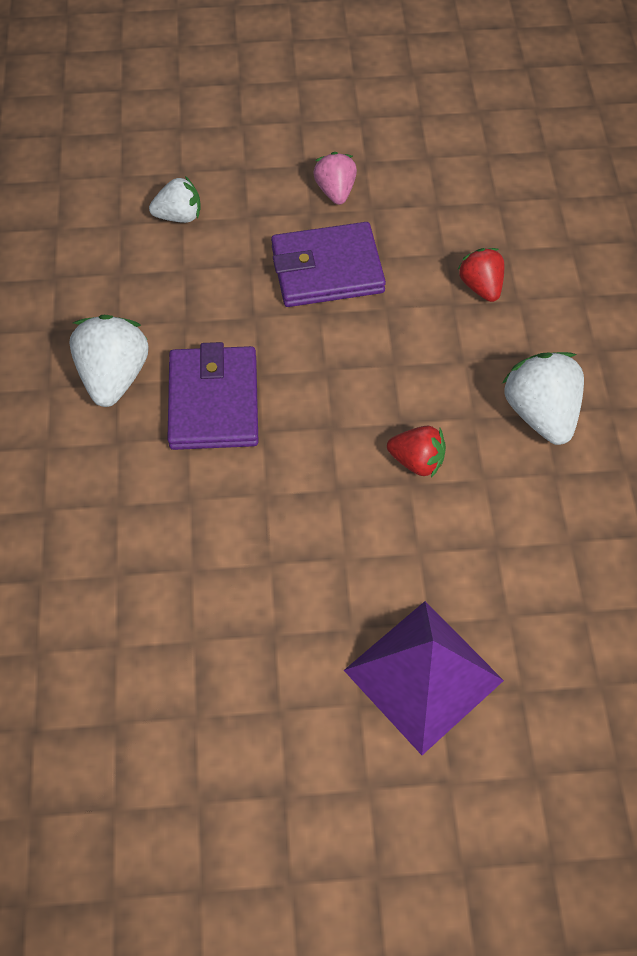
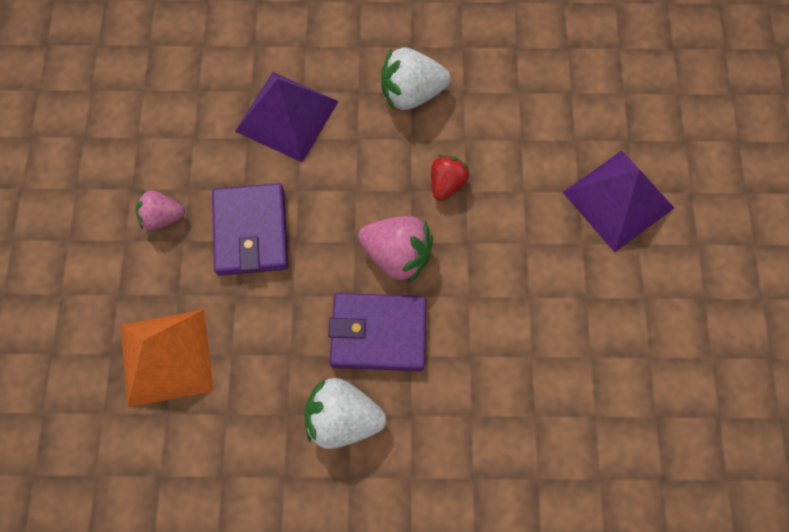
camera: 85 degrees left, 10 degrees up
white strawberry [149,176,200,223] -> orange pyramid [121,310,214,407]
red strawberry [457,248,504,302] -> purple pyramid [235,72,339,162]
none -> pink strawberry [358,216,433,284]

